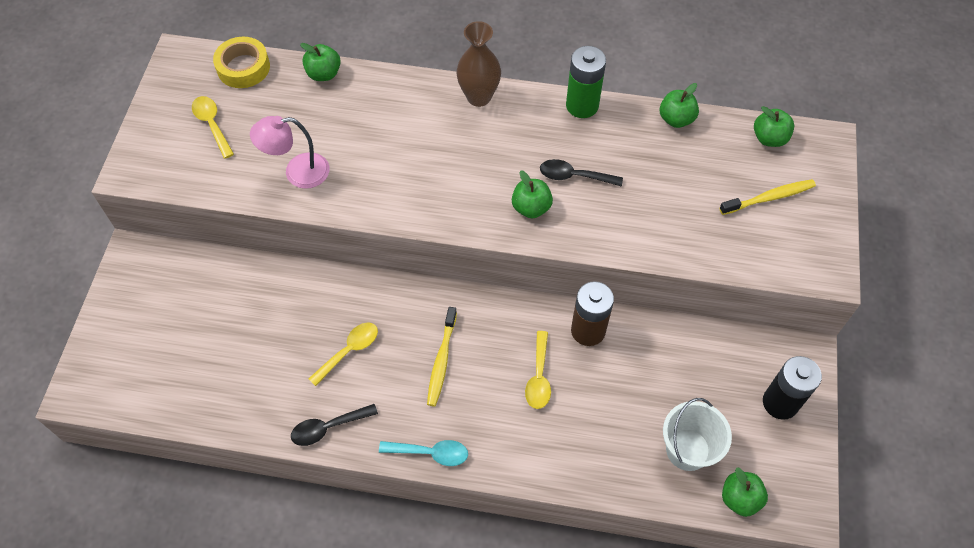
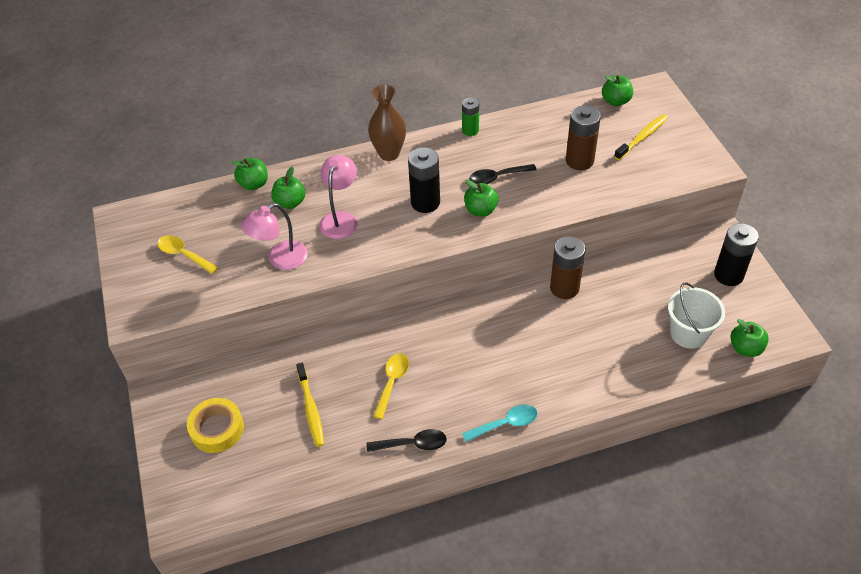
camera: 25 degrees left, 10 degrees down
yellow tape [213,37,270,88] -> yellow tape moved to [187,398,244,453]
black spoon [291,404,378,446] -> black spoon turned 135 degrees counterclockwise [367,429,447,452]
yellow toothbrush [427,307,457,406] -> yellow toothbrush moved to [296,363,324,447]
yellow spoon [525,331,551,409] -> none
green battery [566,46,606,118] -> green battery [462,97,479,136], size x0.62
green apple [660,83,699,128] -> green apple moved to [271,167,306,209]
none -> pink lamp [320,155,358,239]
none -> black battery [408,147,440,213]
none -> brown battery [566,105,601,170]

